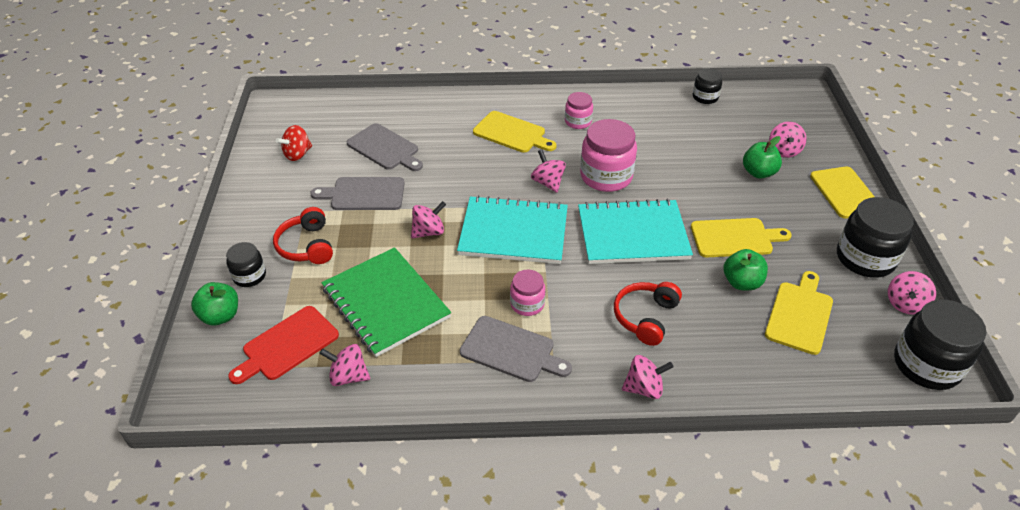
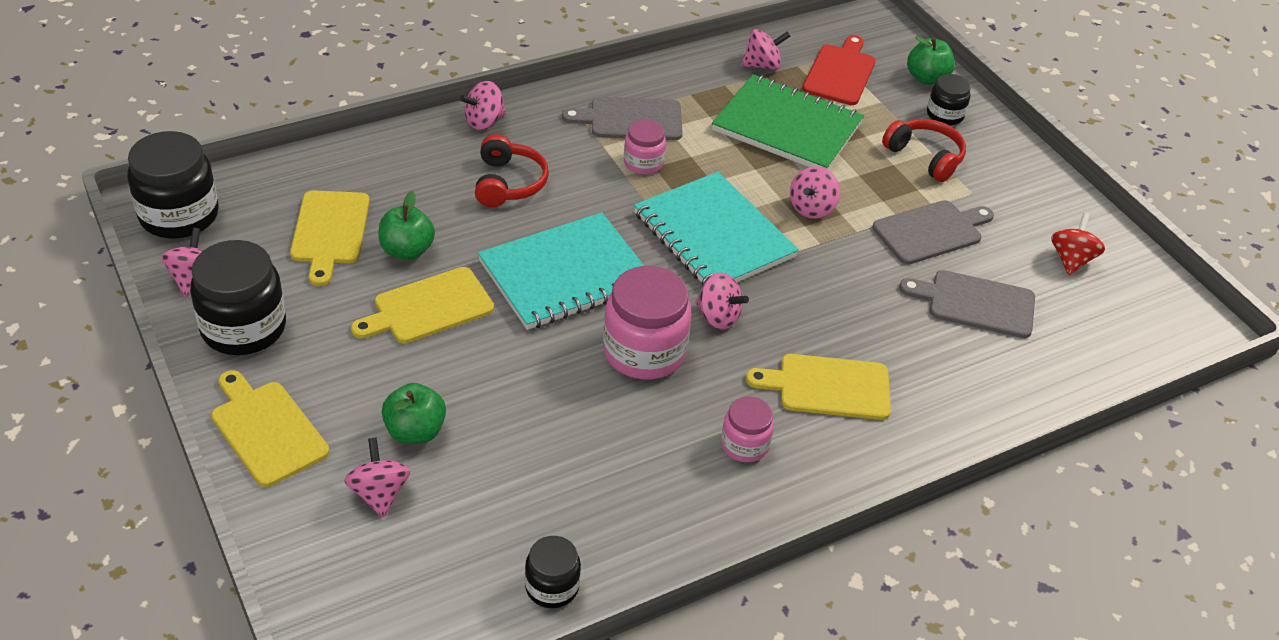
camera: 150 degrees right, 0 degrees up
turquoise notebook [457,195,568,264] -> turquoise notebook turned 75 degrees clockwise [634,172,799,287]

